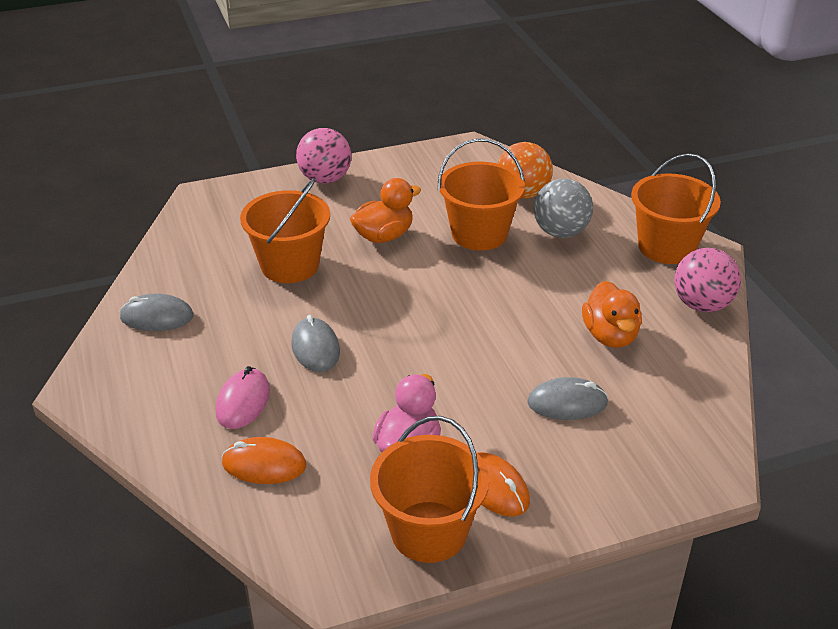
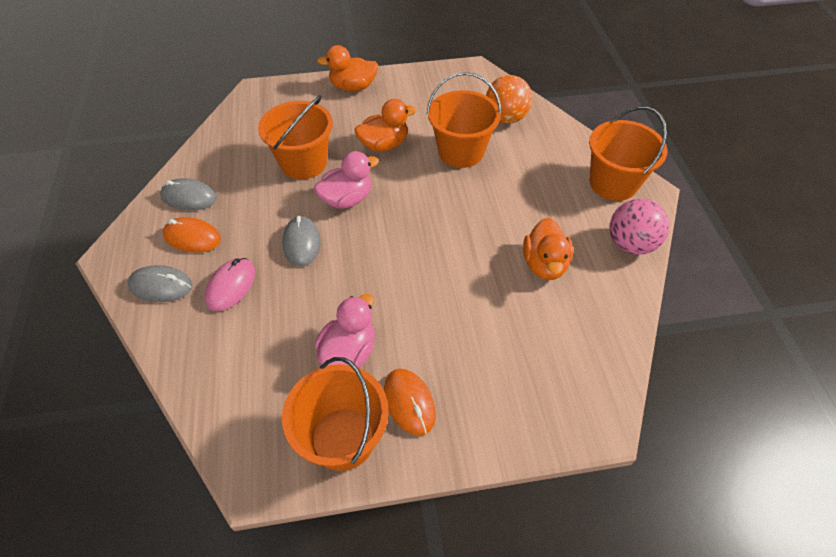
camera: 10 degrees right, 15 degrees up
orange mouse [222,437,306,484] -> orange mouse moved to [163,217,221,253]
pink ball [296,128,352,184] -> orange duck [317,45,378,91]
grey mouse [527,377,608,420] -> grey mouse moved to [127,265,193,302]
grey ball [534,179,593,238] -> none
none -> pink duck [314,151,379,209]

